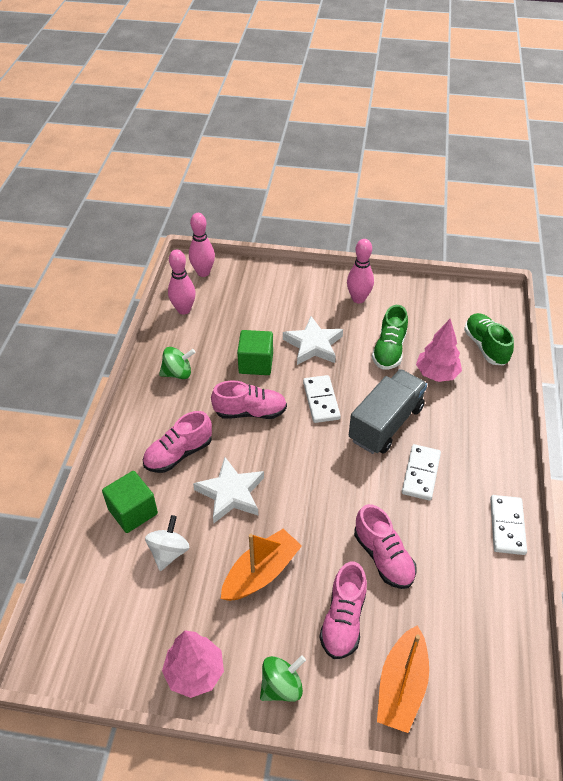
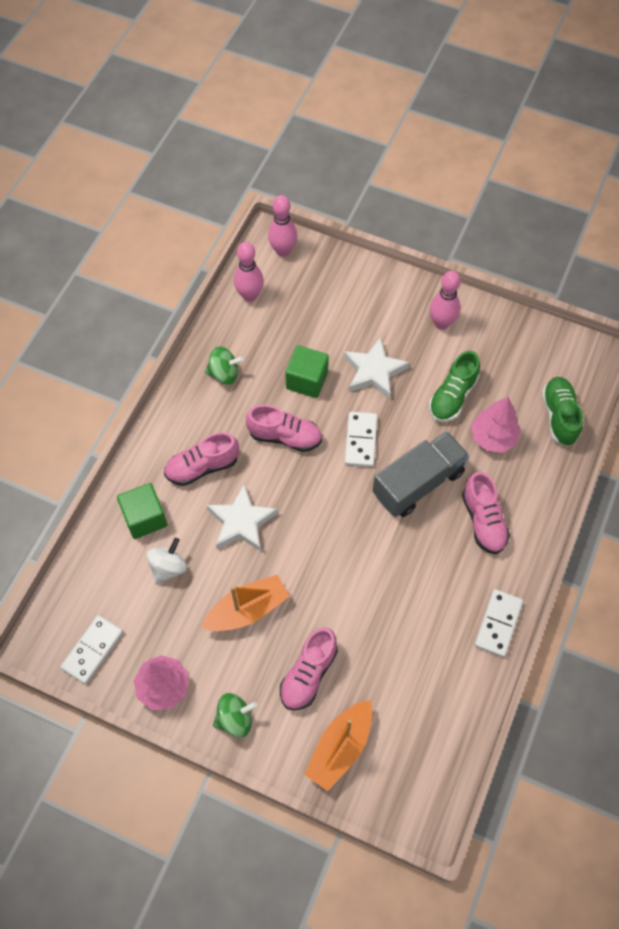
camera: 15 degrees right, 15 degrees up
pink shoe [354,504,417,589] -> pink shoe moved to [462,472,510,554]
white domino [402,444,441,501] -> white domino moved to [60,615,123,684]

